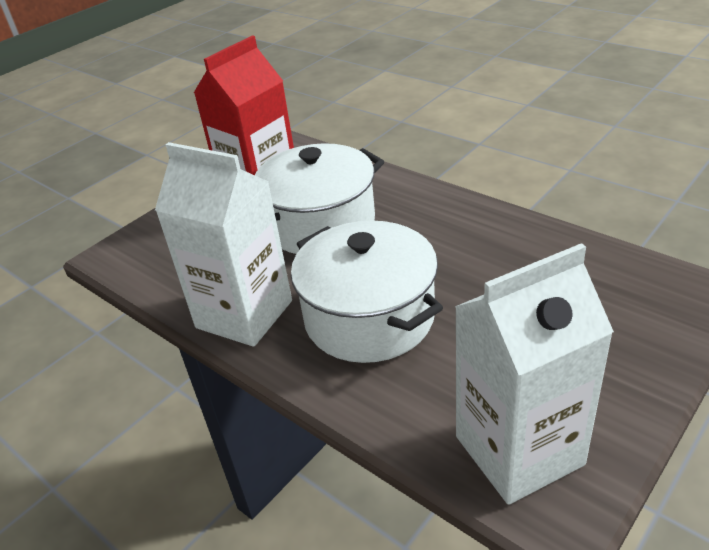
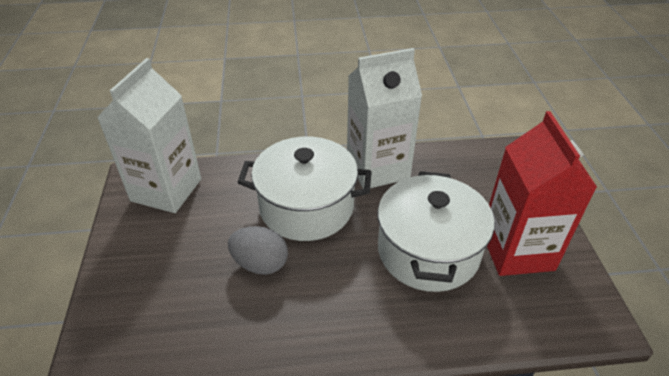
camera: 130 degrees right, 5 degrees up
none -> grey egg [228,226,288,275]

